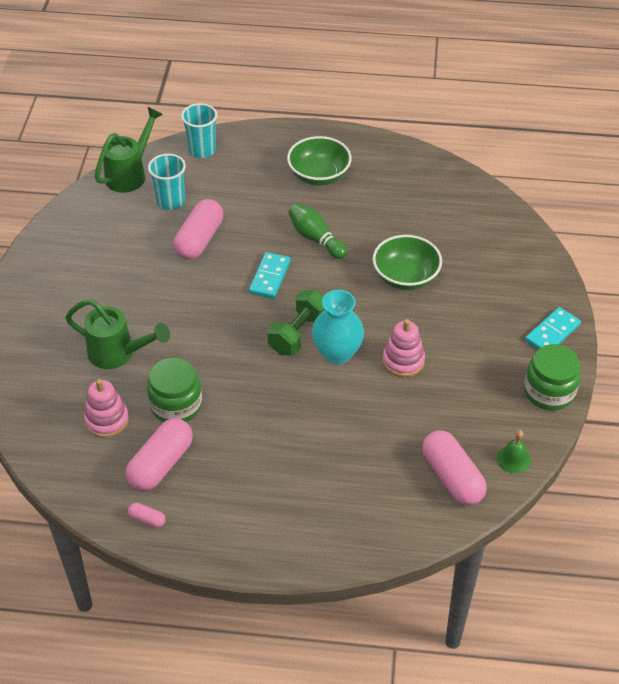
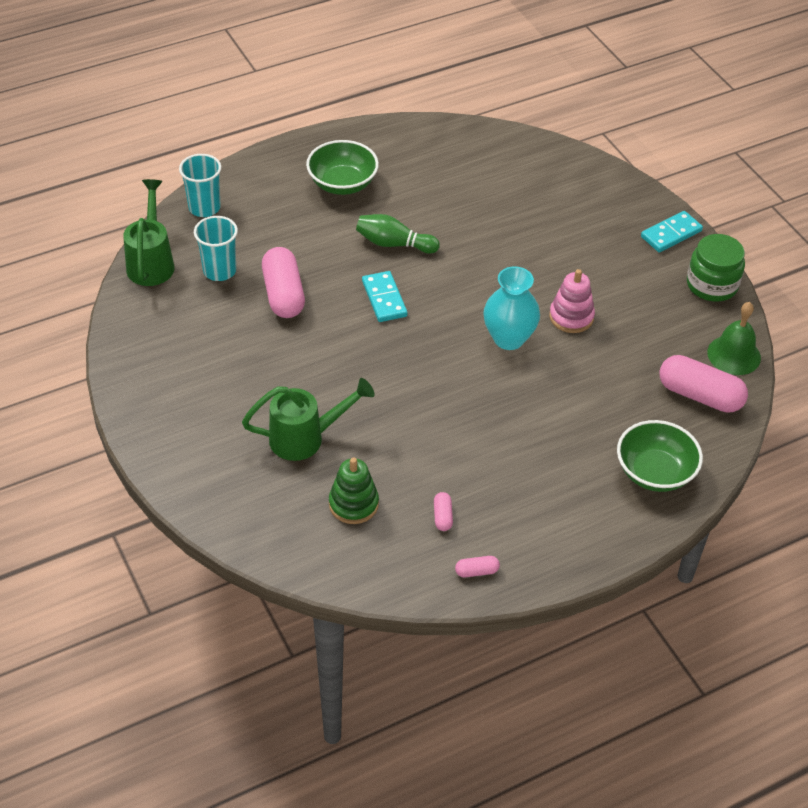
camera: 35 degrees left, 0 degrees up
pink stacking toy [84,379,129,438] -> green stacking toy [329,457,379,524]
pink capsule [126,418,193,491] -> pink capsule [434,492,453,531], size x0.45
green jar [147,358,202,422] -> none
green dumbbell [267,290,325,355] -> none
green bowl [373,235,442,290] -> green bowl moved to [617,420,703,492]
green bell [497,430,531,474] -> green bell [707,302,761,375], size x1.53
turquoise domino [525,307,581,349] -> turquoise domino turned 45 degrees clockwise [641,211,703,252]

